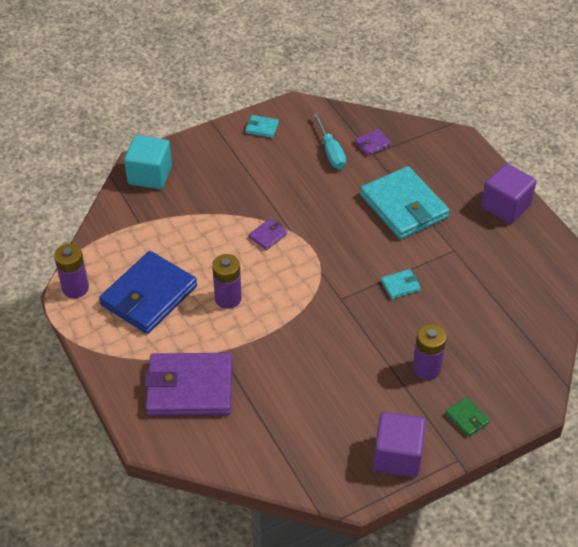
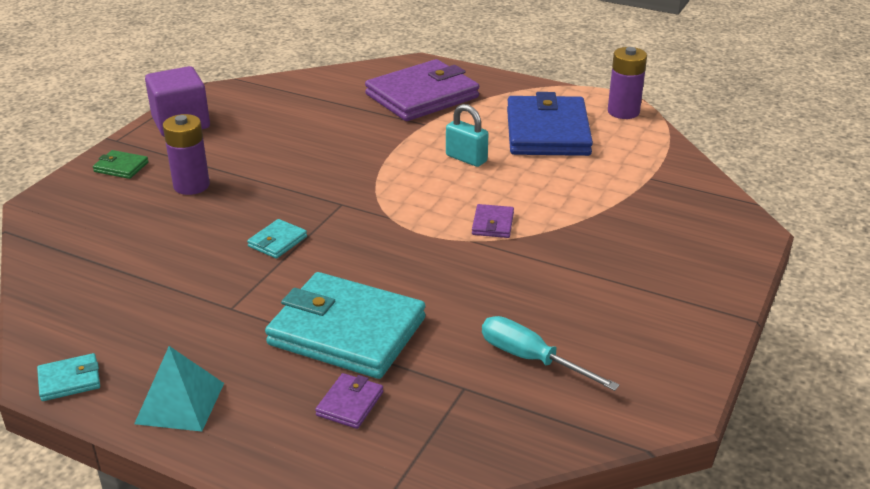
camera: 145 degrees right, 15 degrees down
turquoise cube [124,135,172,189] -> none
purple battery [212,254,242,309] -> turquoise padlock [446,104,488,167]
turquoise wallet [246,115,279,138] -> turquoise wallet moved to [37,353,100,401]
purple wallet [355,129,391,156] -> purple wallet moved to [315,373,383,429]
purple cube [481,163,536,224] -> turquoise pyramid [134,346,224,432]

